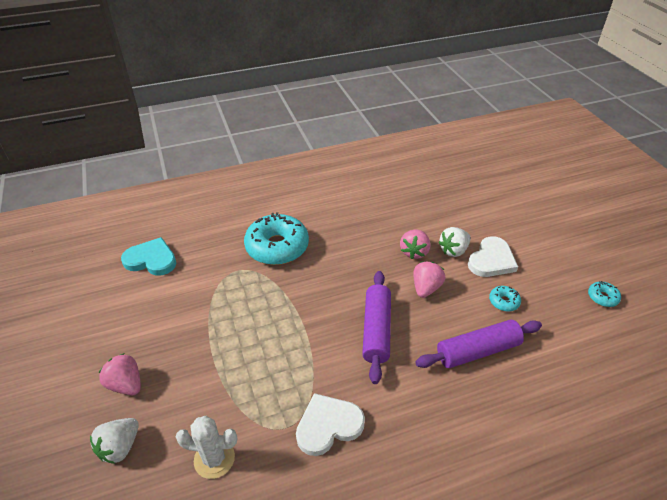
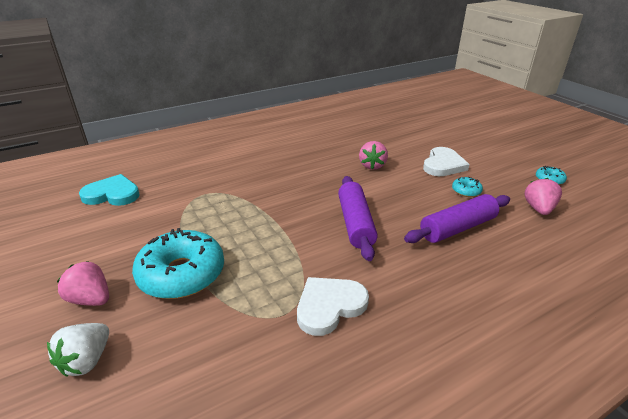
camera: 10 degrees left, 10 degrees down
white cactus [176,416,237,479] -> none
turquoise donut [244,212,309,265] -> turquoise donut moved to [132,228,224,299]
pink strawberry [413,262,445,298] -> pink strawberry moved to [524,178,562,215]
white strawberry [438,227,471,257] -> none

